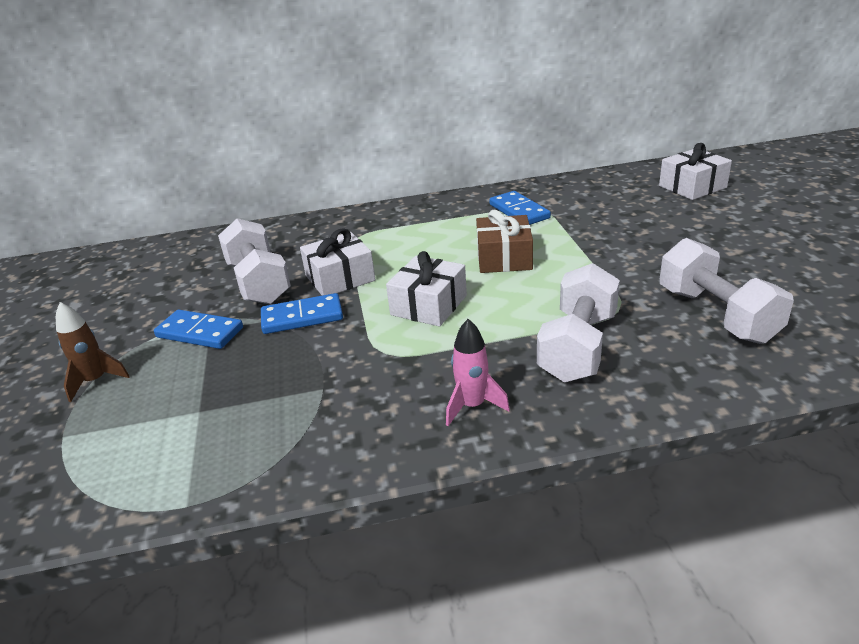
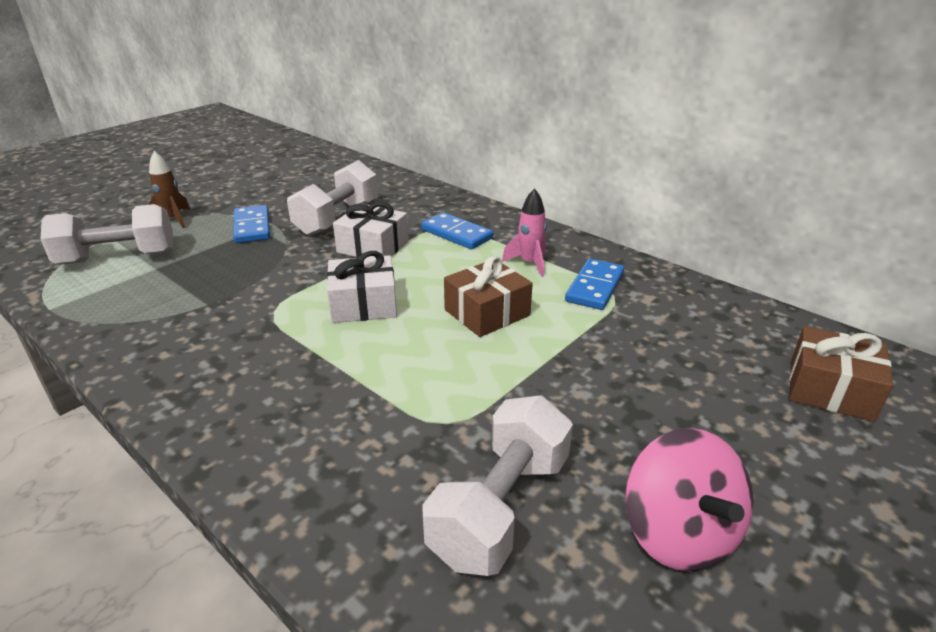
camera: 50 degrees right, 0 degrees up
blue domino [261,293,343,334] -> blue domino moved to [421,212,493,249]
pink rocket [446,319,510,426] -> pink rocket moved to [502,188,547,277]
white dumbbell [537,263,620,382] -> white dumbbell moved to [40,204,173,264]
white gift [659,143,732,200] -> brown gift [789,326,893,422]
none -> pink spinning top [625,428,753,571]

